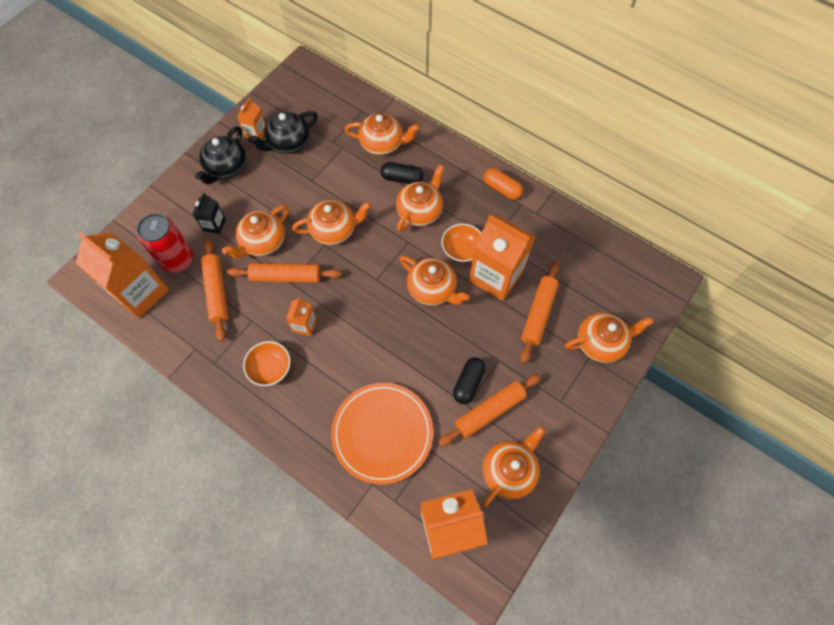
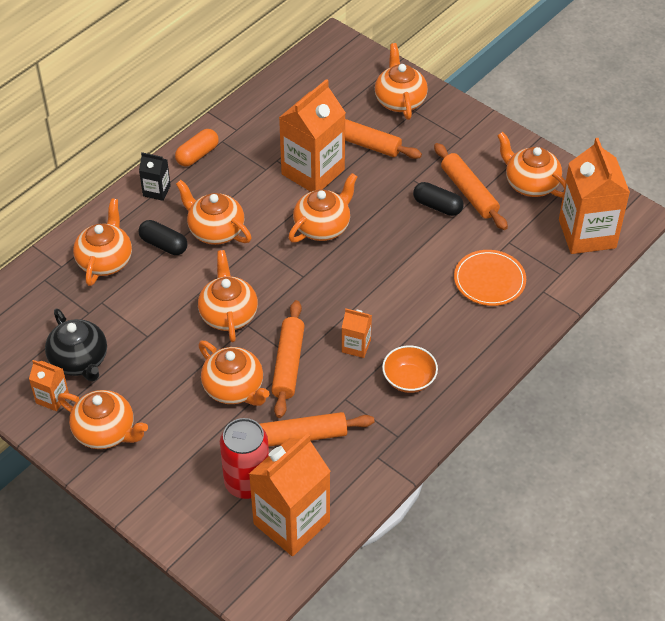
camera: 85 degrees left, 15 degrees down
black carton [192,193,226,234] -> black carton moved to [139,152,171,201]
black teapot [195,126,246,184] -> orange teapot [58,390,148,449]
orange plate [331,383,433,485] -> orange plate [454,250,526,306], size x0.66
black capsule [380,162,423,184] -> black capsule turned 75 degrees counterclockwise [138,220,188,255]
orange bowl [441,224,481,262] -> none

